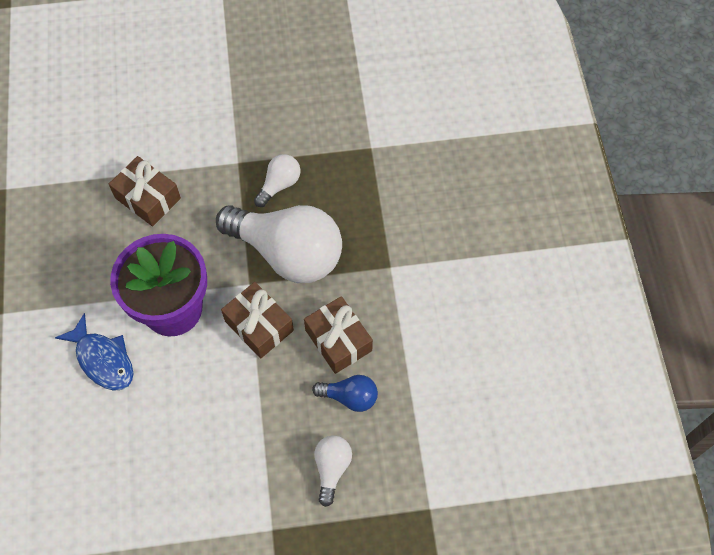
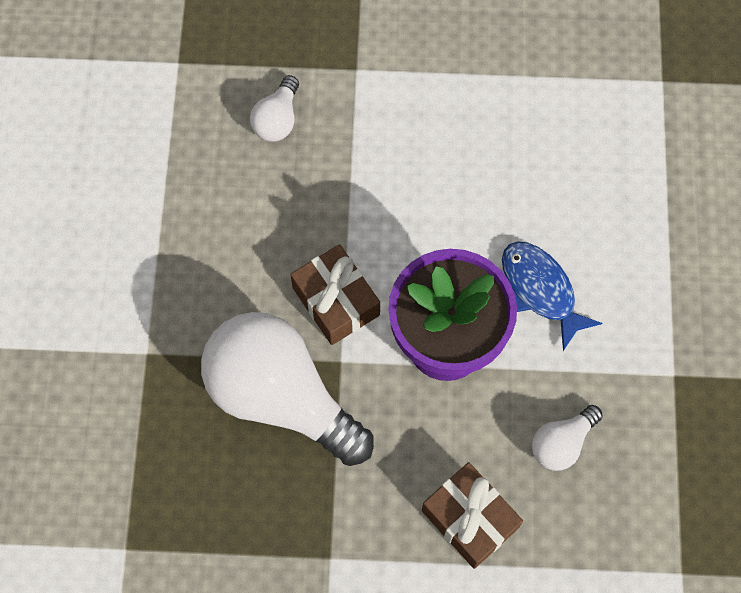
camera: 170 degrees left, 5 degrees up
white light bulb [254,154,301,207] -> white light bulb moved to [532,405,603,471]
brown gift [304,296,373,374] -> none
blue light bulb [312,375,378,412] -> none

